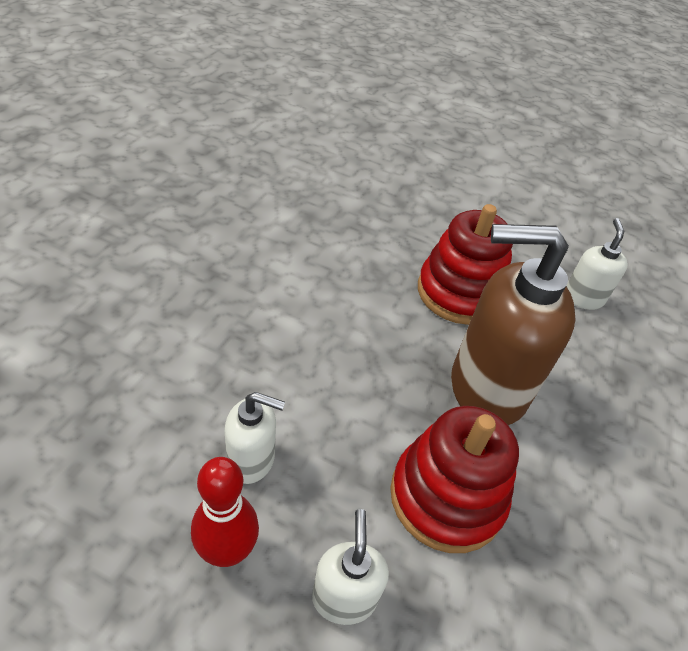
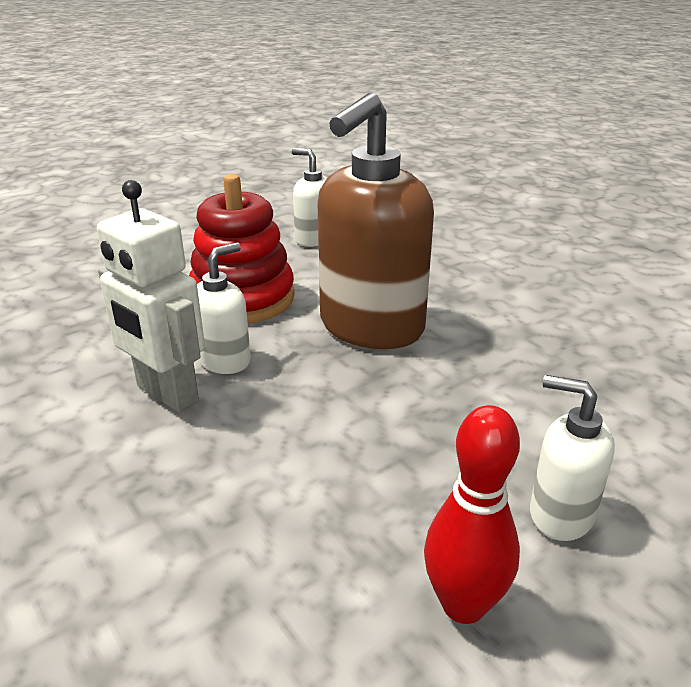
camera: 55 degrees left, 15 degrees down
white soap dispenser [225,392,285,484] -> white soap dispenser moved to [197,242,251,374]
red stacking toy [390,406,519,553] -> none
none -> white robot [97,180,205,412]

